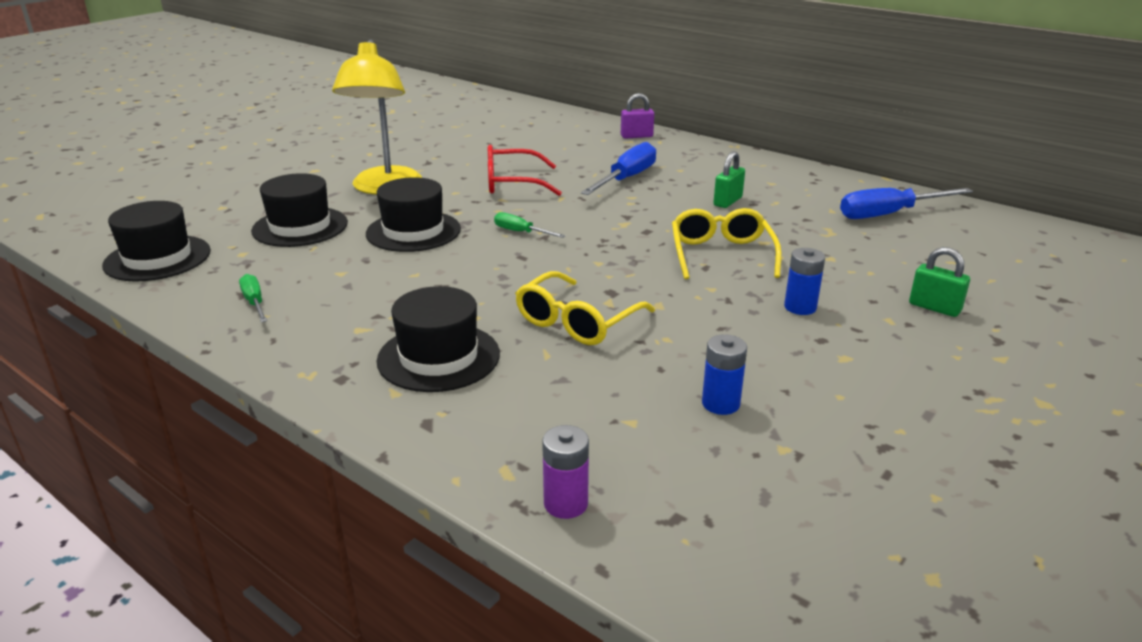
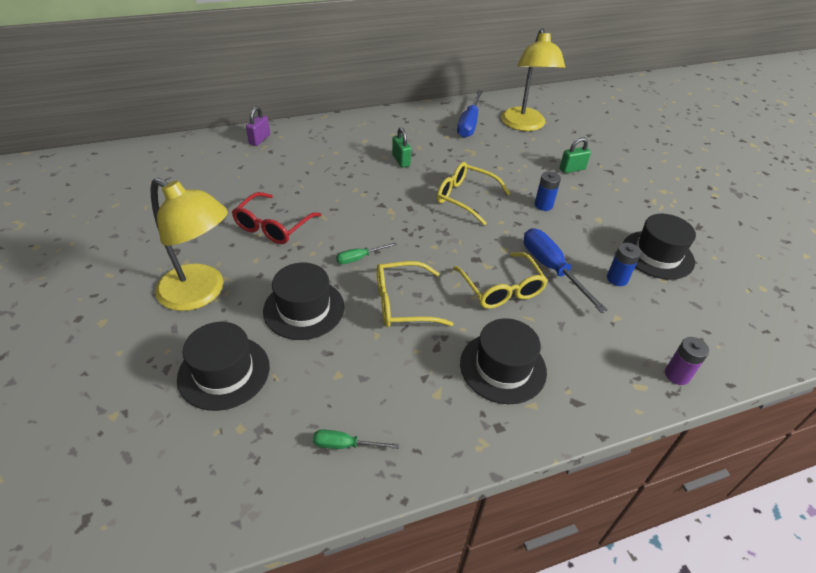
camera: 60 degrees left, 15 degrees up
black hat [102,201,211,282] -> black hat moved to [623,214,696,280]
blue screwdriver [581,142,656,195] -> blue screwdriver moved to [524,228,608,313]
none -> yellow glasses [377,261,453,327]
none -> yellow lamp [501,28,565,131]

